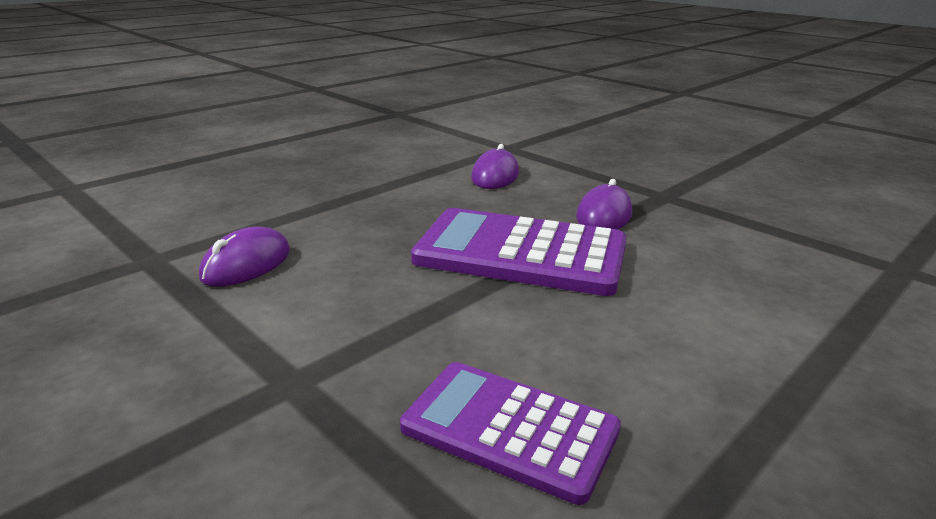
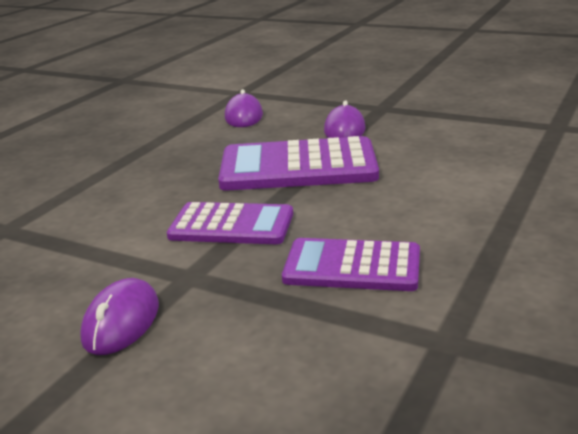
camera: 15 degrees left, 0 degrees up
purple mouse [199,227,290,287] -> purple mouse moved to [80,278,159,355]
none -> purple calculator [167,202,293,244]

